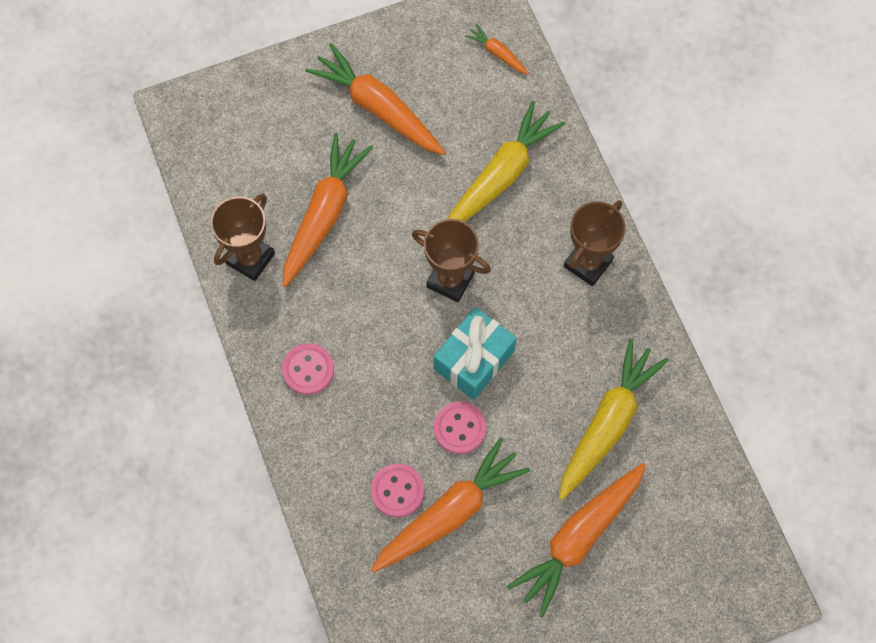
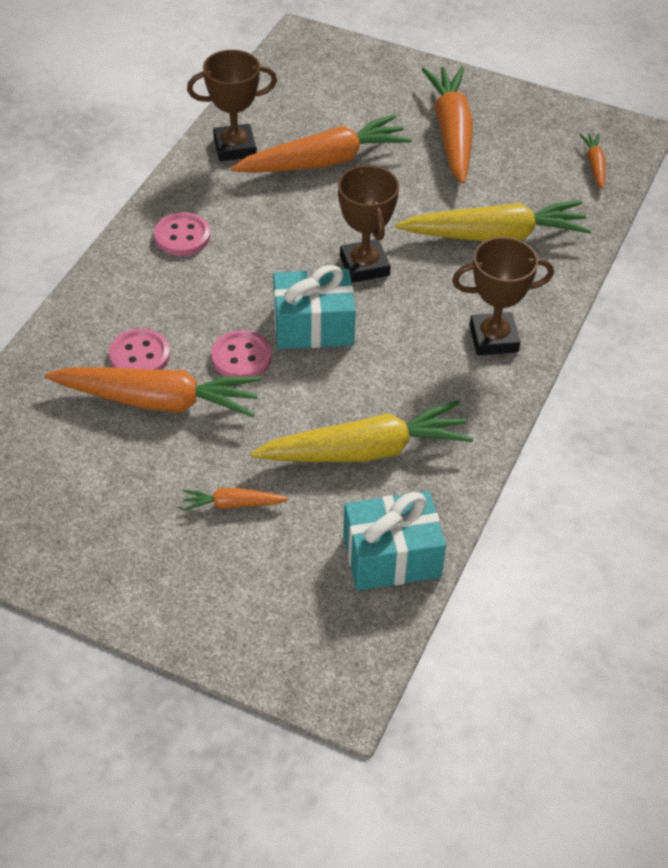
camera: 45 degrees right, 20 degrees down
orange carrot [507,463,646,618] -> orange carrot [183,488,289,511], size x0.46
none -> turquoise gift [343,491,446,590]

